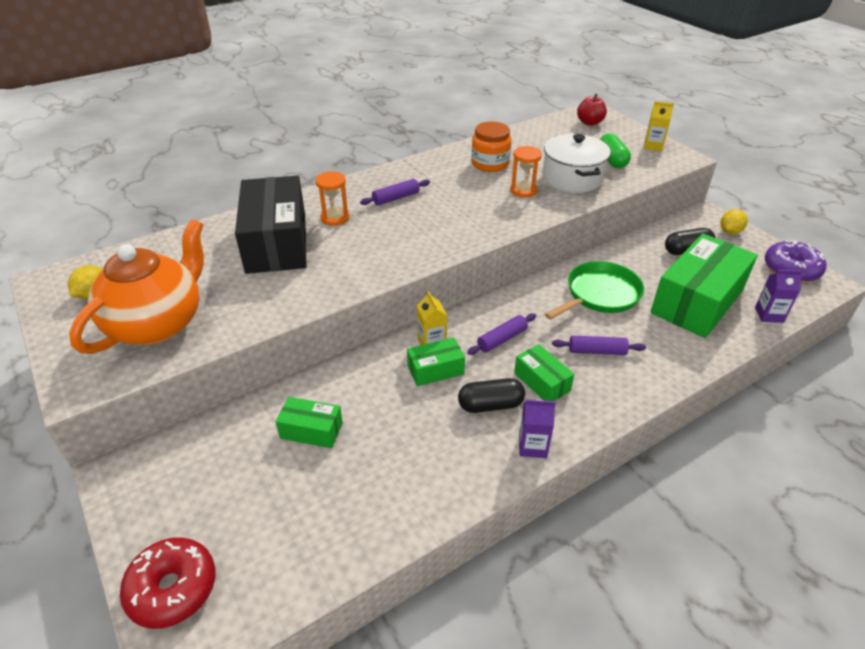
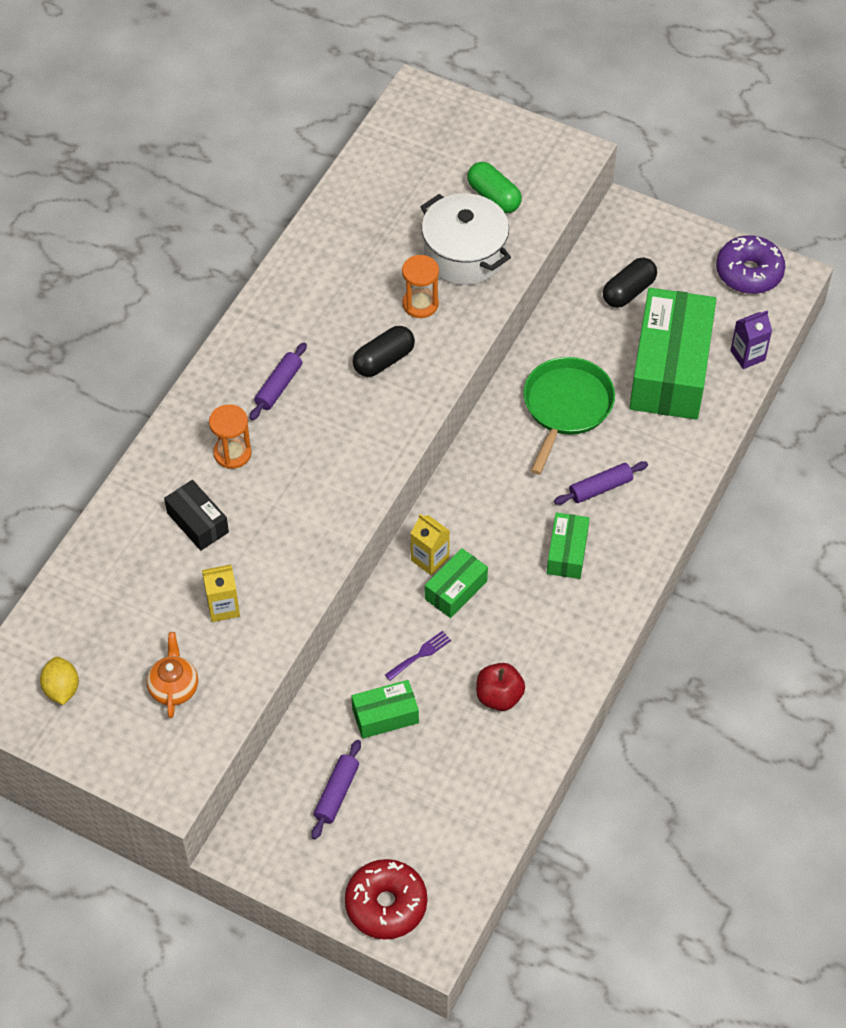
camera: 30 degrees left, 15 degrees up
orange teapot [69,219,204,354] -> orange teapot [146,632,198,718], size x0.45
black box [235,176,307,274] -> black box [164,480,229,551], size x0.47
black capsule [458,378,525,413] -> black capsule moved to [353,326,415,377]
purple rolling pin [467,313,536,355] -> purple rolling pin moved to [311,740,361,839]
orange jar [471,121,511,172] -> none
green box [514,344,574,401] -> green box turned 75 degrees clockwise [547,513,590,579]
purple carton [519,399,556,458] -> none
red apple [577,94,607,126] -> red apple moved to [476,663,525,711]
yellow carton [644,101,674,151] -> yellow carton moved to [202,564,240,622]
yellow lemon [721,209,748,234] -> none
none -> purple fork [385,631,451,681]

